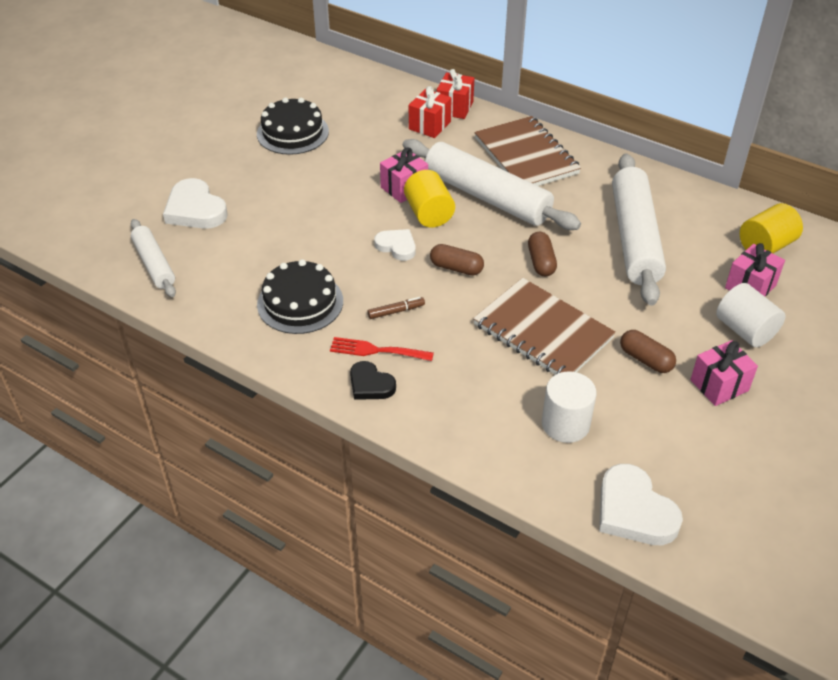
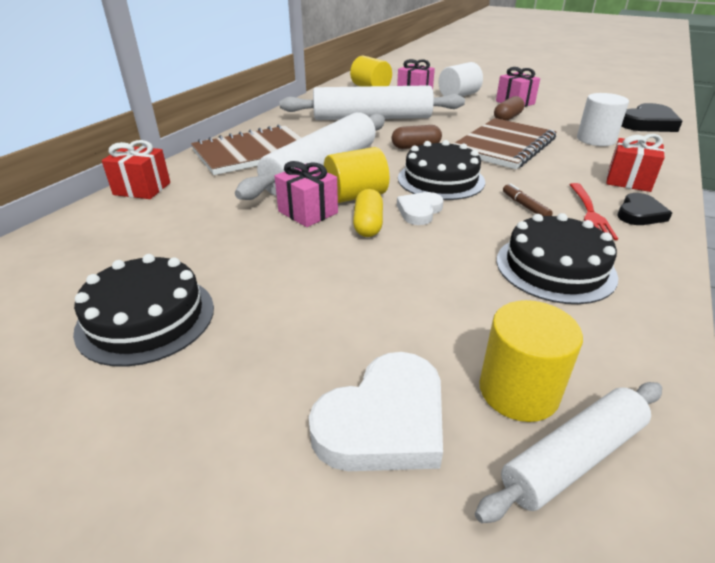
camera: 95 degrees left, 10 degrees down
red gift [409,86,452,138] -> red gift moved to [606,134,665,192]
brown capsule [430,244,484,275] -> black cake [398,140,485,200]
white heart [599,464,683,545] -> black heart [621,103,682,132]
none -> yellow capsule [353,189,383,237]
none -> yellow cylinder [479,300,583,422]

